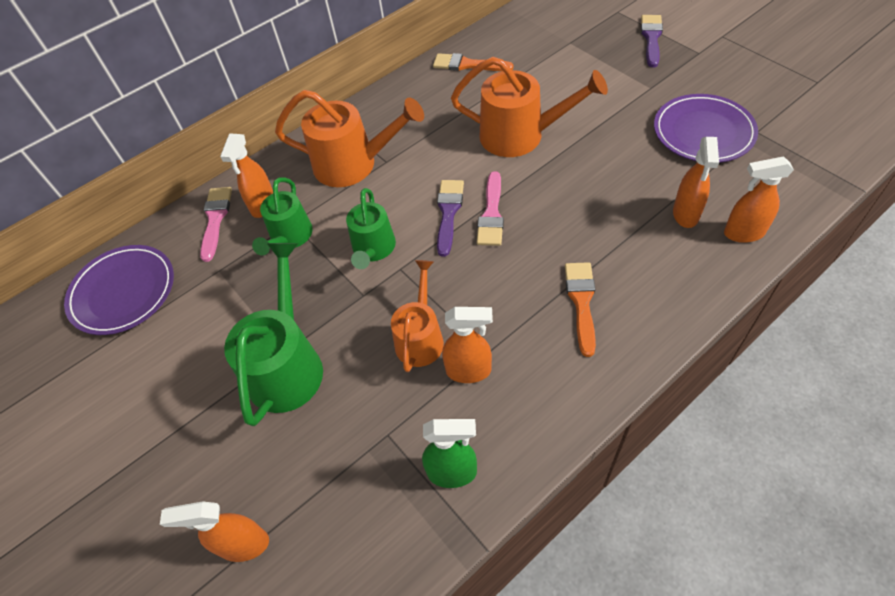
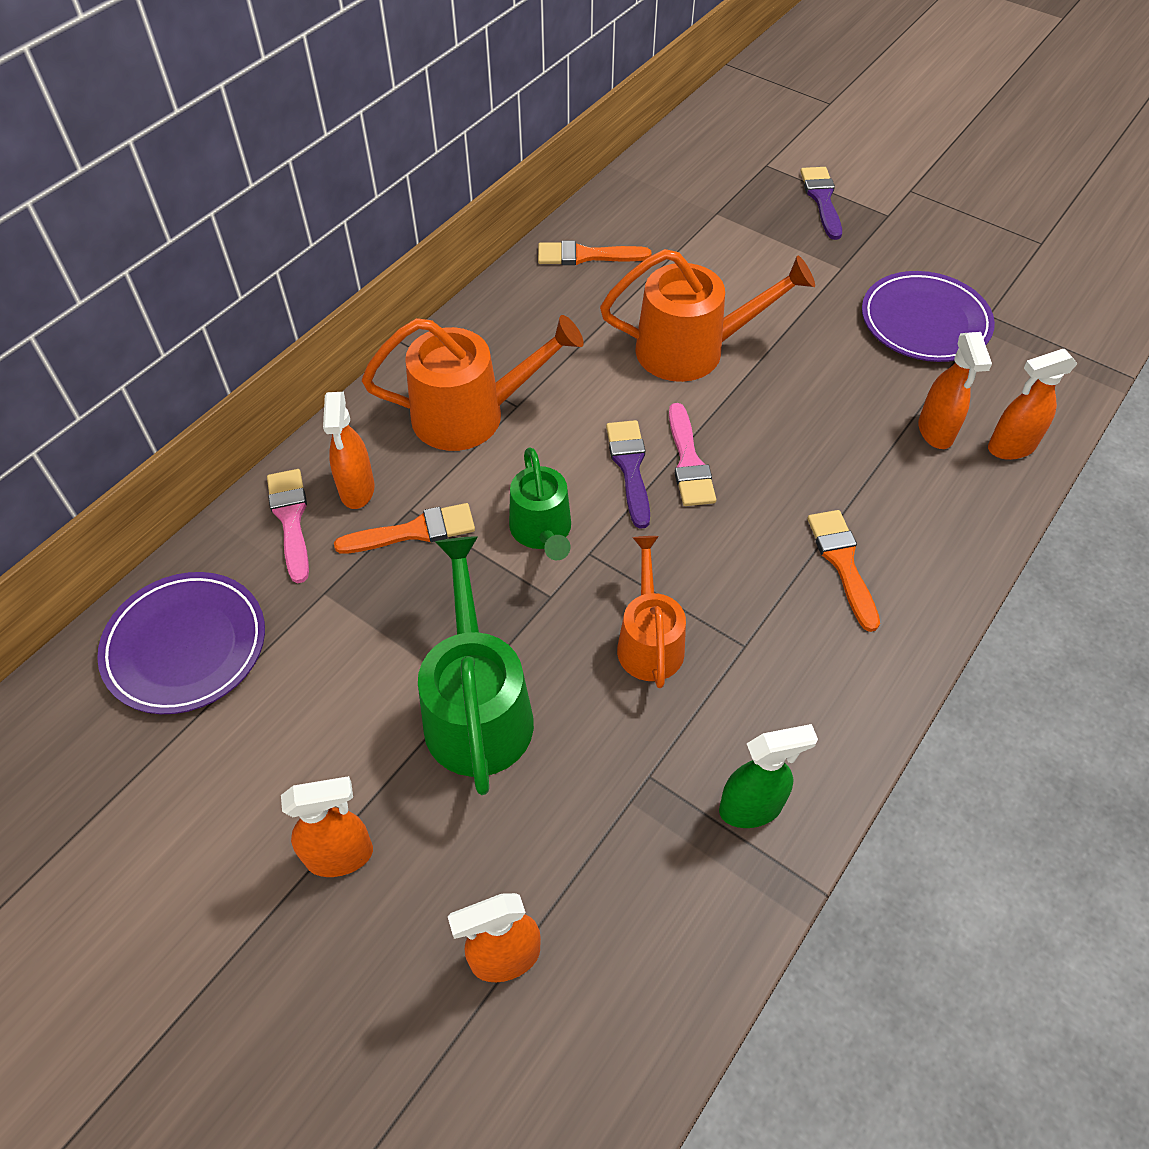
camera: 20 degrees left, 0 degrees up
green watering can [252,177,313,255] -> orange brush [334,503,475,554]
orange spray bottle [442,307,493,383] -> orange spray bottle moved to [281,776,373,877]

